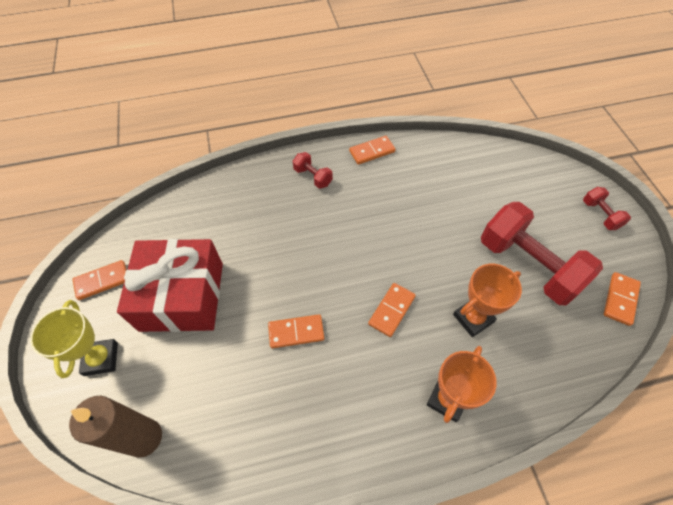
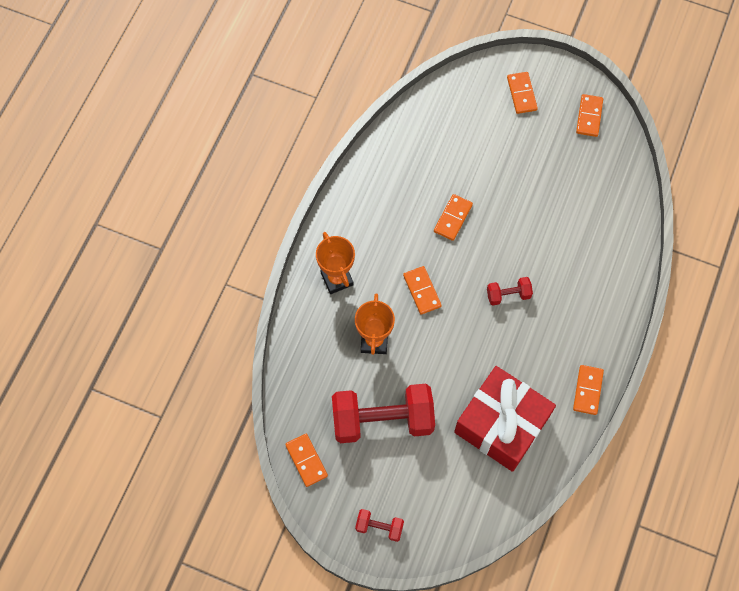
camera: 125 degrees right, 10 degrees up
yellow trophy [30,300,118,378] -> orange domino [507,72,538,114]
brown candle [69,396,162,458] -> none
red gift [117,239,223,332] -> red gift moved to [454,366,556,472]
red dumbbell [293,152,333,189] -> red dumbbell moved to [487,277,533,305]

